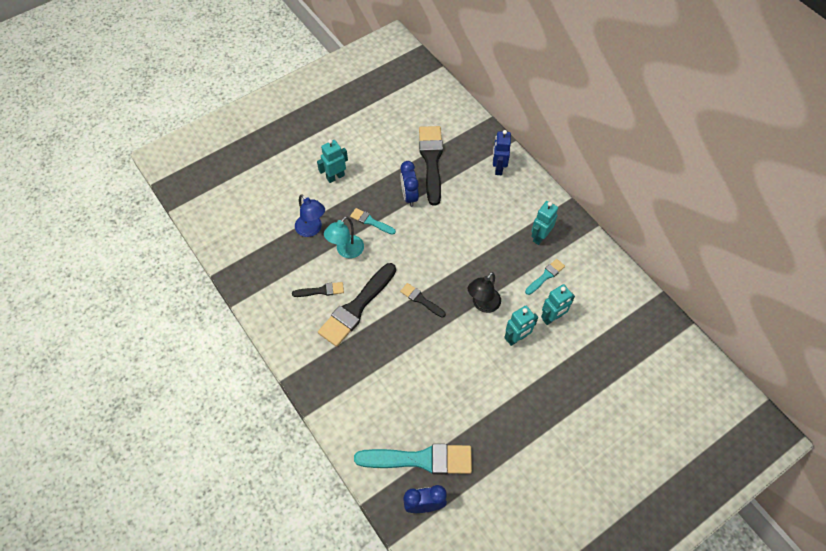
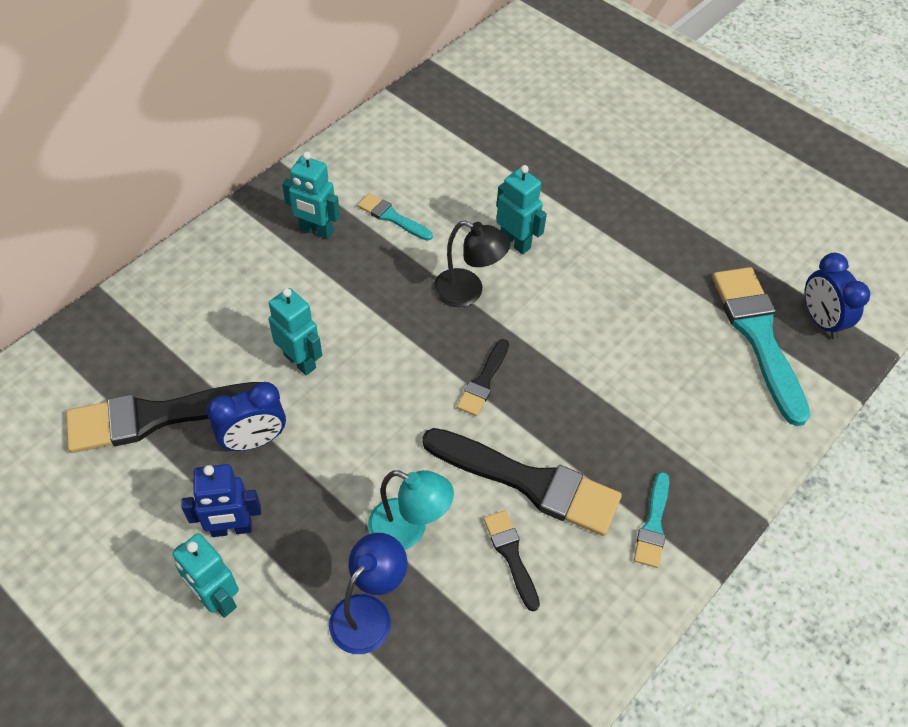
camera: 105 degrees left, 5 degrees down
turquoise brush [350,208,396,235] -> turquoise brush moved to [634,472,669,568]
blue robot [493,130,511,175] -> blue robot moved to [181,464,261,537]
turquoise robot [541,284,575,325] -> turquoise robot moved to [269,288,322,375]

